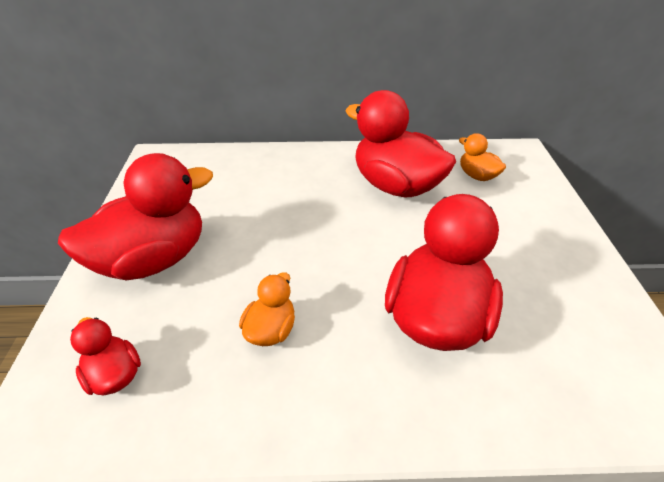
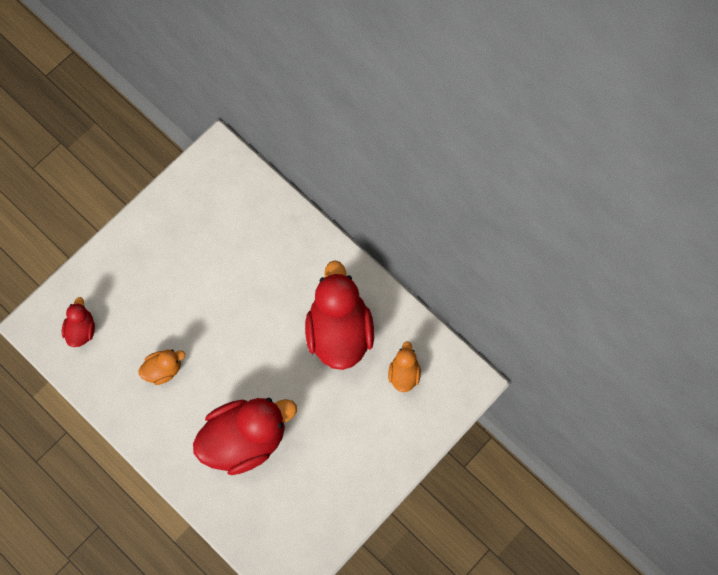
camera: 45 degrees right, 30 degrees up
red duck [58,153,213,280] -> none

